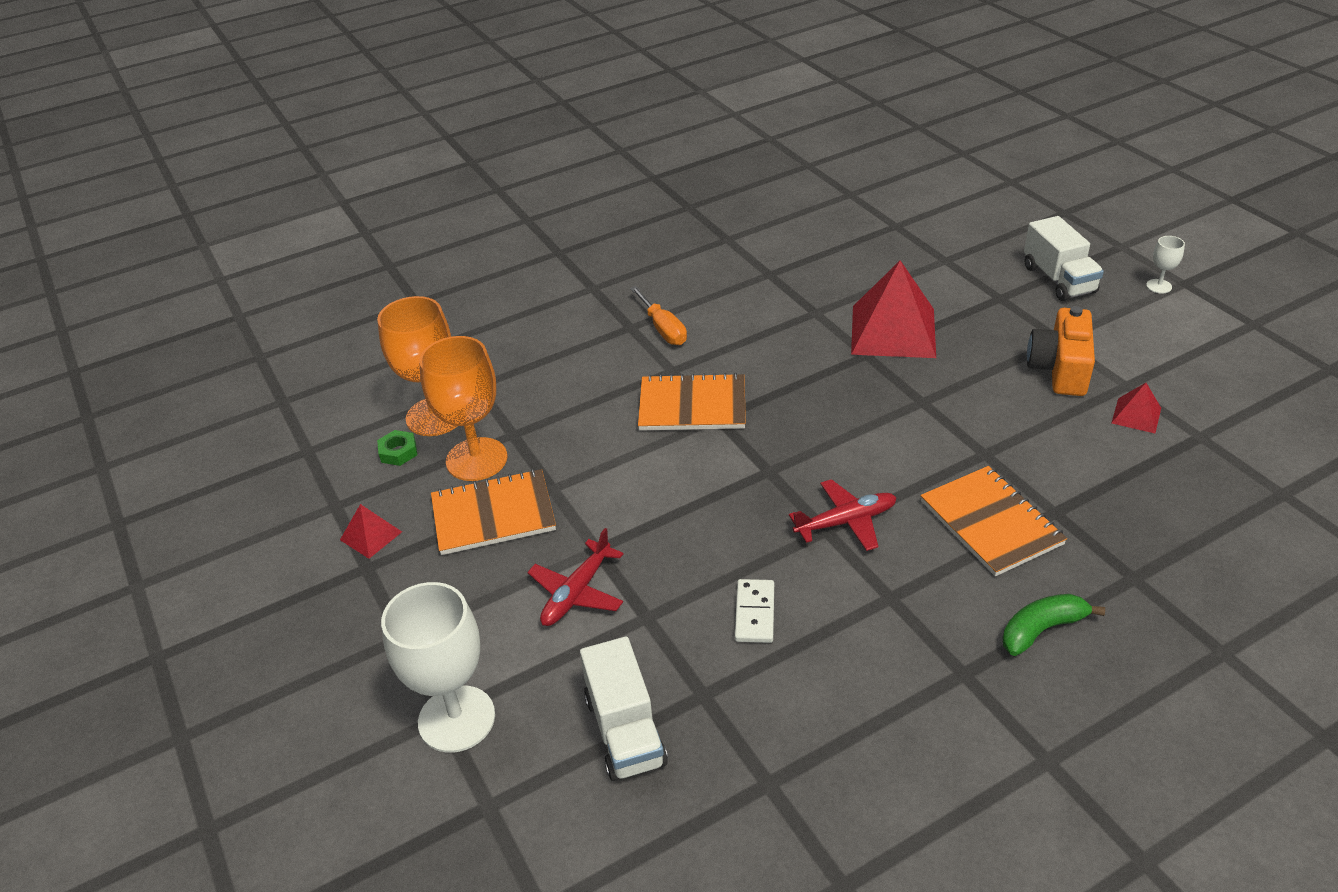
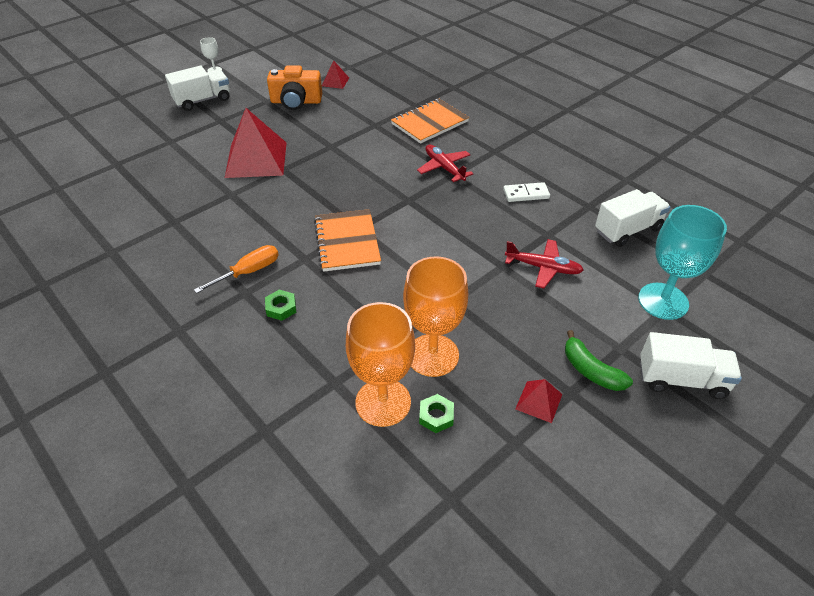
camera: 105 degrees left, 5 degrees up
white goblet [381,582,495,753] -> turquoise goblet [638,205,727,320]
orange notebook [431,469,556,555] -> none
green banana [1003,594,1105,656] -> green banana moved to [565,330,633,391]
none -> green nut [265,290,296,321]
none -> white truck [640,332,742,399]

